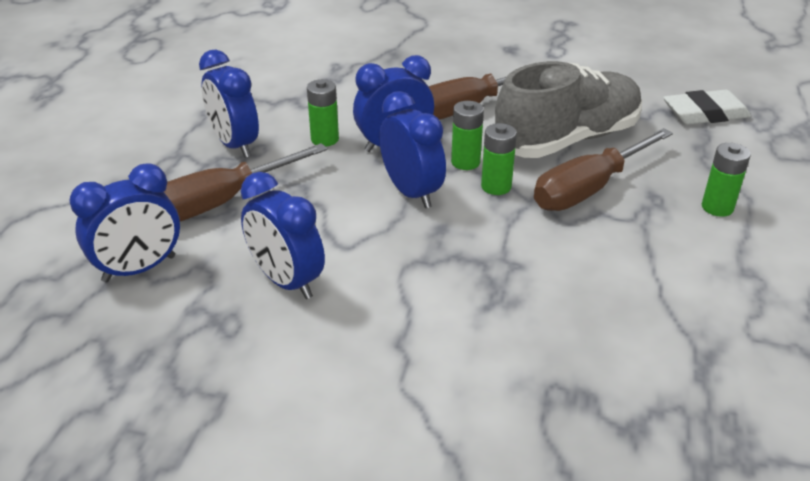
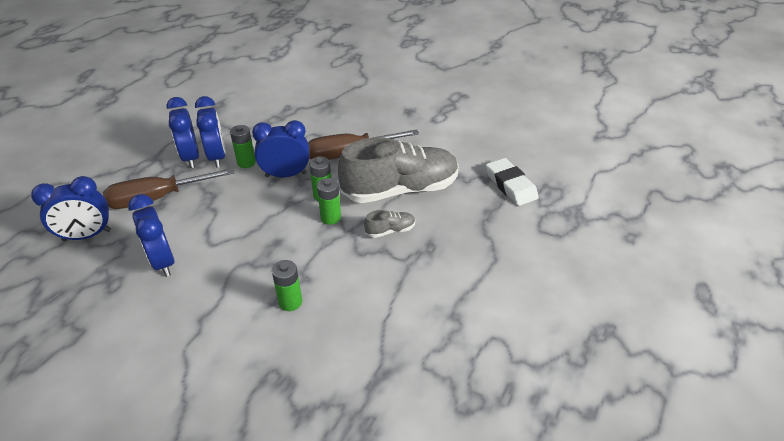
camera: 15 degrees right, 5 degrees up
blue clock [379,91,446,208] -> blue clock moved to [195,96,226,168]
brown screwdriver [534,128,673,211] -> grey shoe [364,210,415,238]
white eraser [663,89,751,125] -> white eraser turned 60 degrees clockwise [486,158,539,206]
green battery [702,143,751,217] -> green battery moved to [272,260,302,311]

